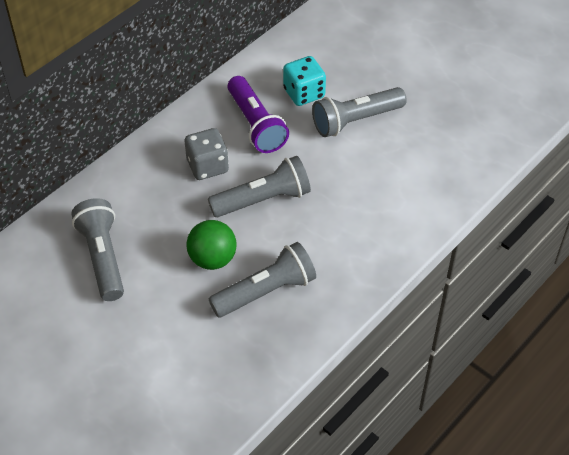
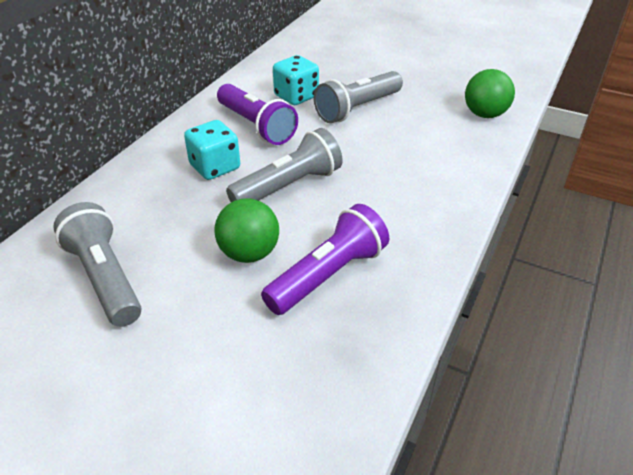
camera: 15 degrees left, 10 degrees down
grey dice [185,128,229,180] -> turquoise dice [184,120,240,180]
grey flashlight [209,242,316,317] -> purple flashlight [261,204,389,315]
none -> green ball [465,69,515,118]

